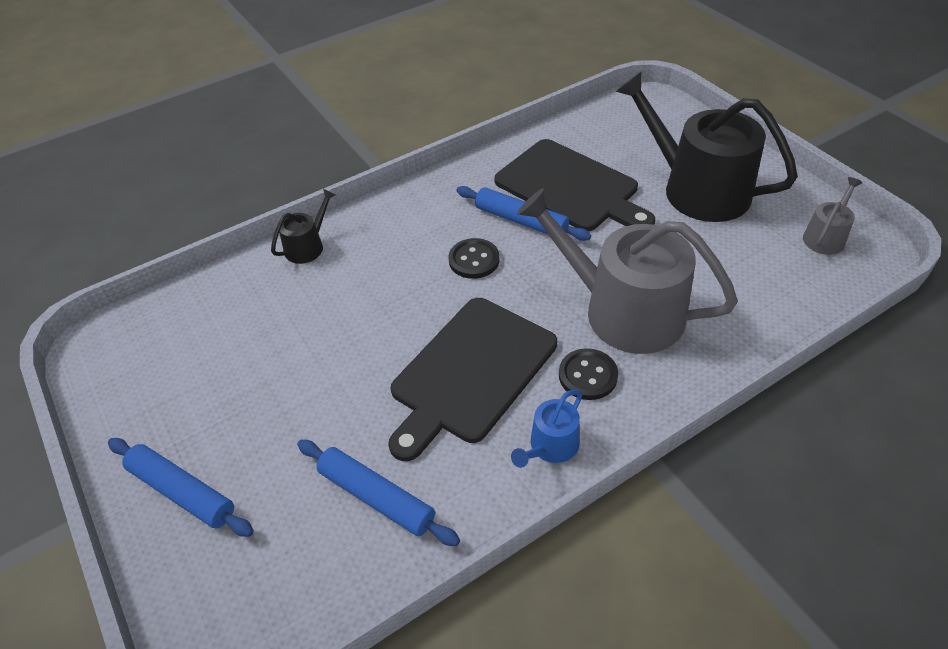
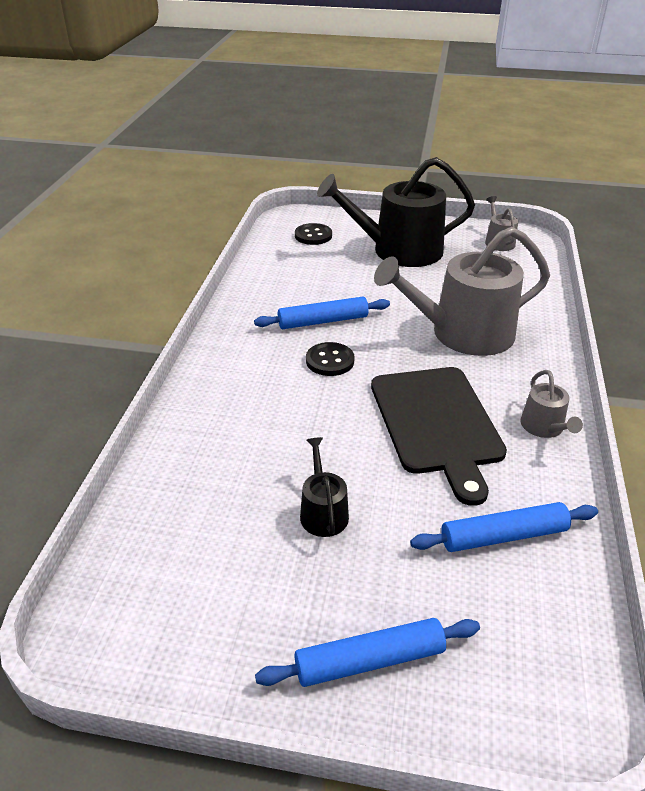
camera: 50 degrees left, 10 degrees down
black watering can [271,189,336,264] -> black watering can moved to [300,437,349,537]
black cutting board [494,139,655,231] -> none
blue watering can [511,390,582,468] -> grey watering can [520,370,583,438]
black button [559,348,618,400] -> black button moved to [295,223,332,245]

